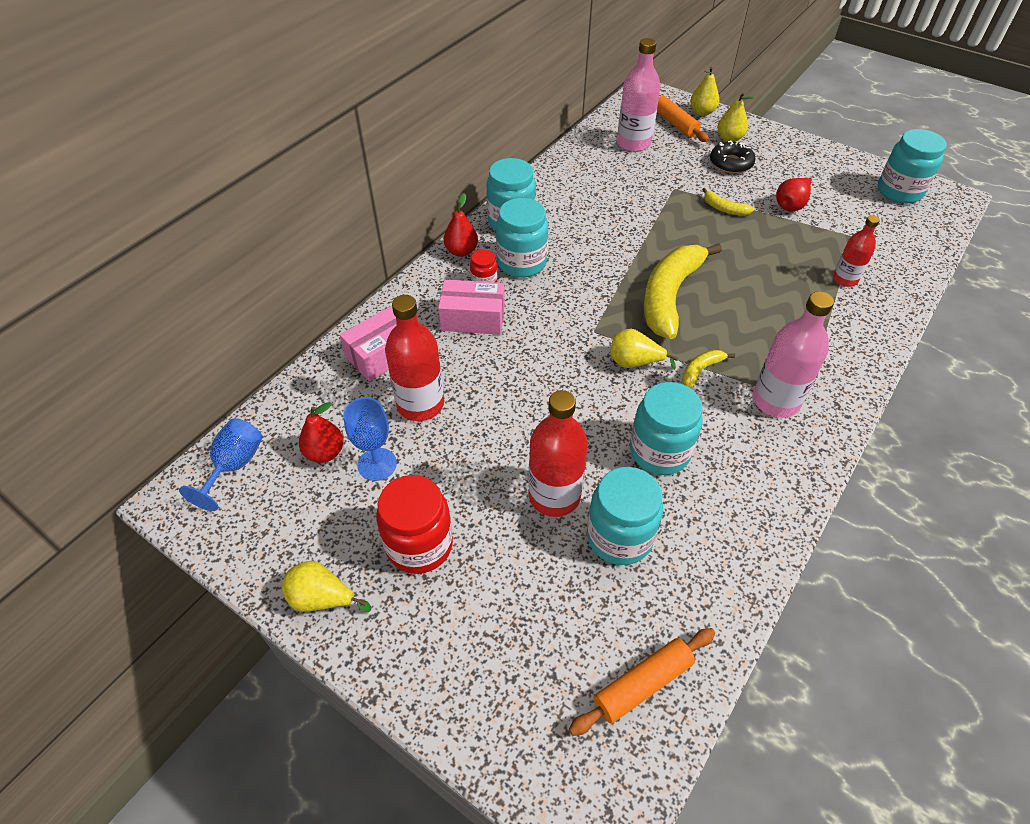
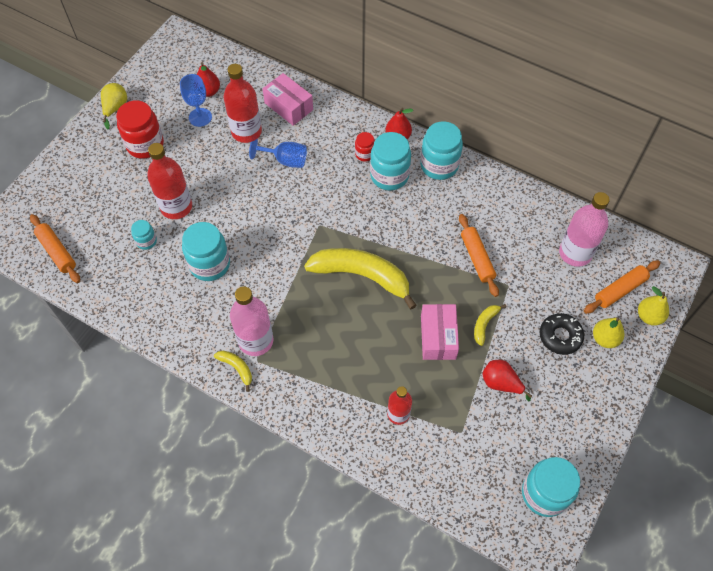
camera: 85 degrees right, 10 degrees up
blue goblet [179,418,262,511] -> blue goblet moved to [249,135,307,168]
pink box [438,279,505,335] -> pink box moved to [421,304,459,360]
turquoise jar [587,467,663,565] -> turquoise jar [131,220,157,250], size x0.51
yellow pear [610,329,678,370] -> none
yellow banana [682,350,735,388] -> yellow banana moved to [214,351,252,392]
none -> orange rolling pin [459,214,499,297]

